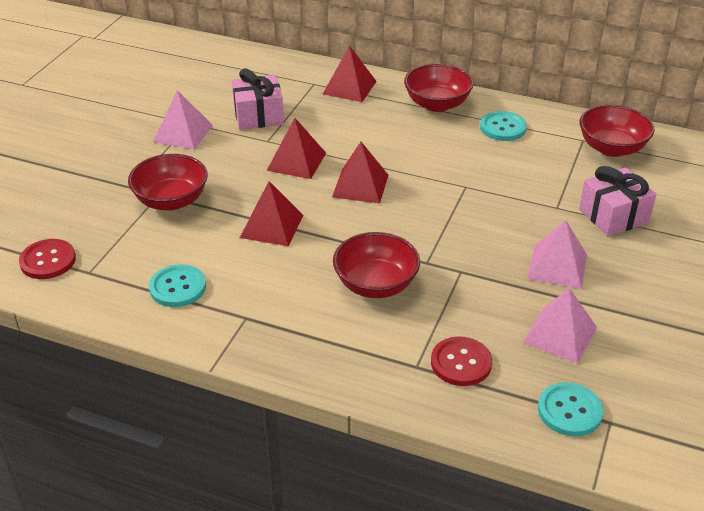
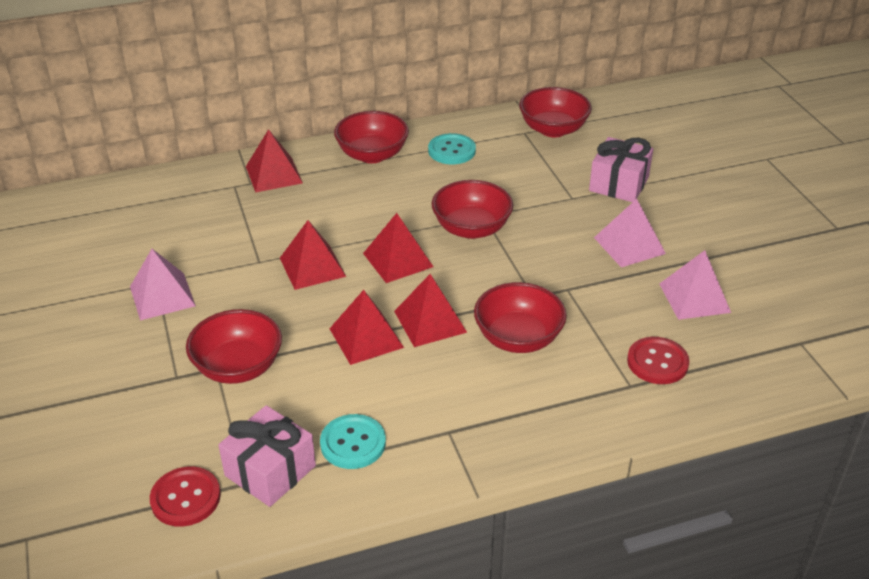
camera: 40 degrees left, 0 degrees up
pink gift [232,68,284,130] -> pink gift moved to [218,405,316,507]
turquoise button [538,382,604,437] -> none
none -> red pyramid [394,274,467,347]
none -> red bowl [431,180,513,239]

